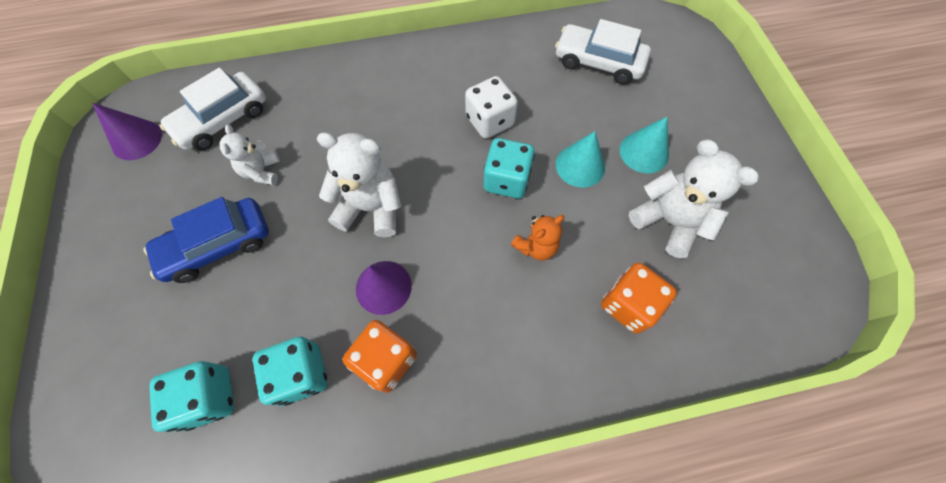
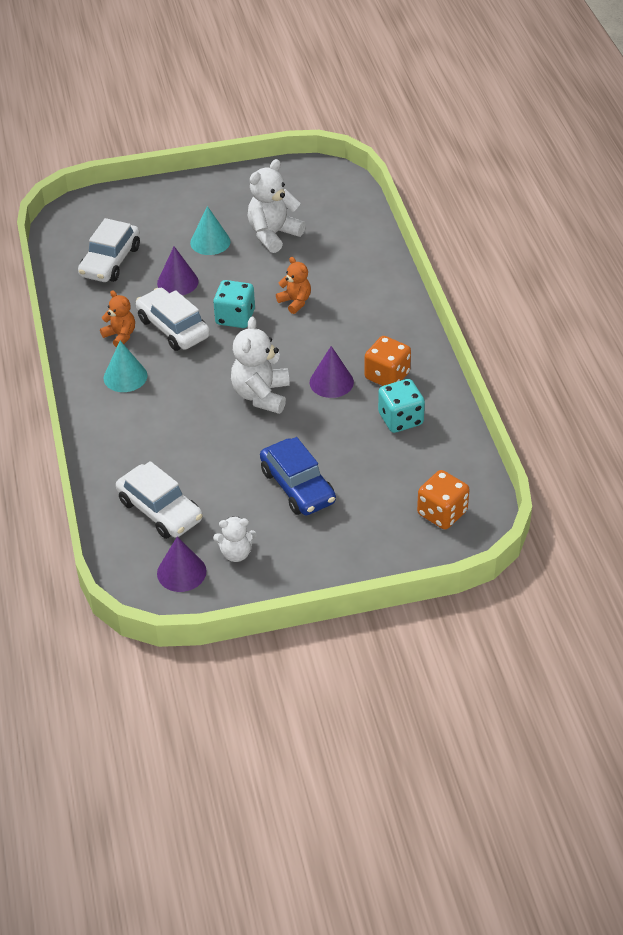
camera: 90 degrees left, 20 degrees down
turquoise dice [149,361,234,432] -> none
white teddy bear [220,125,280,185] -> white teddy bear moved to [213,516,257,562]
white dice [465,76,518,139] -> white car [136,288,210,351]
turquoise cone [556,131,605,188] -> turquoise cone moved to [103,341,148,392]
orange dice [601,263,677,334] -> orange dice moved to [417,470,469,530]
none -> orange teddy bear [100,290,135,348]
none -> purple cone [157,246,198,295]

